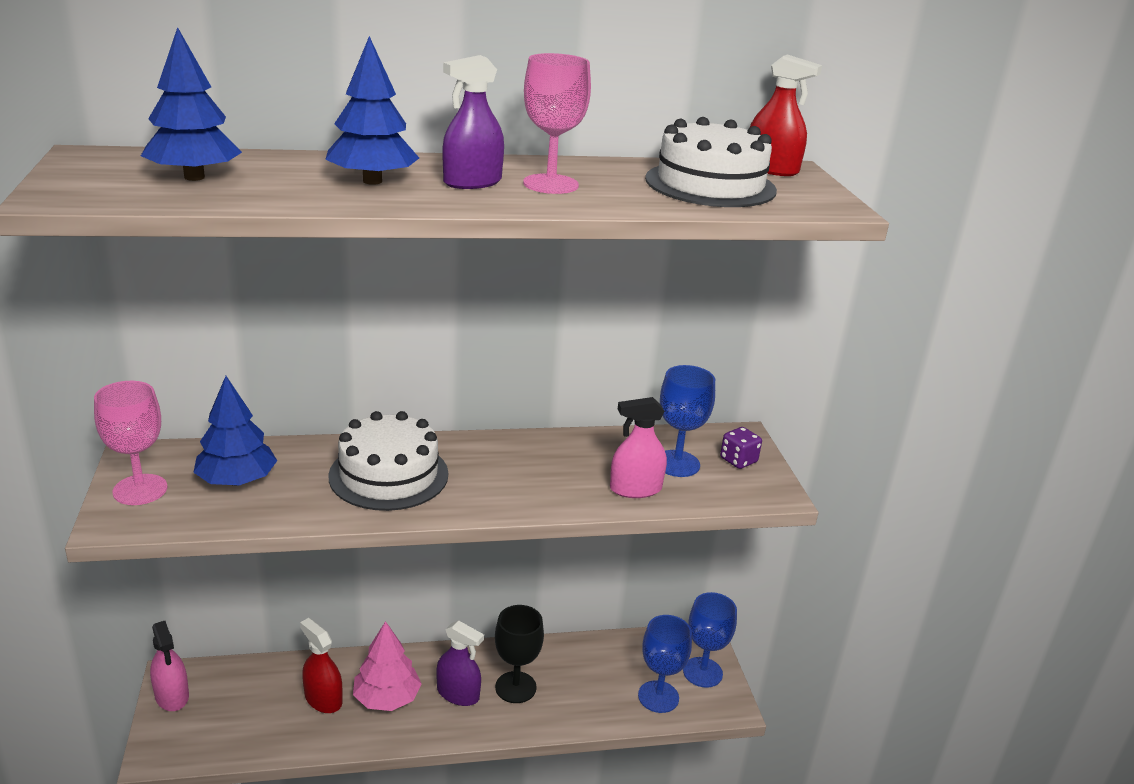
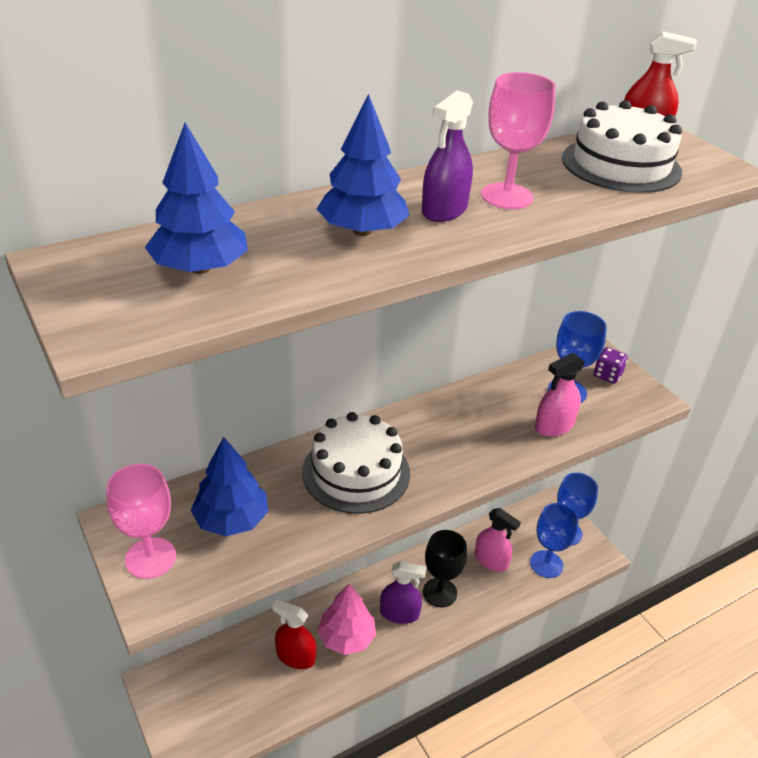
camera: 20 degrees left, 10 degrees up
pink spray bottle [150,621,189,711] -> pink spray bottle moved to [475,508,521,572]

